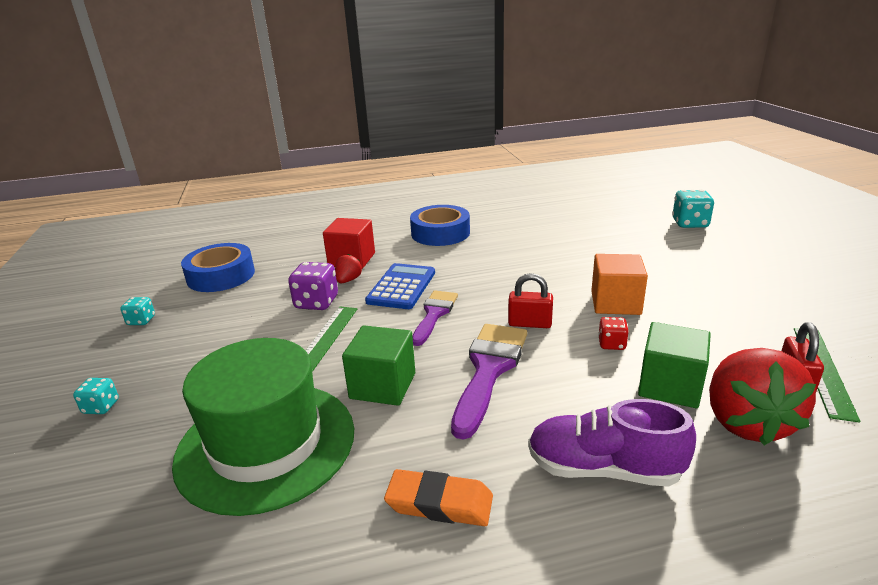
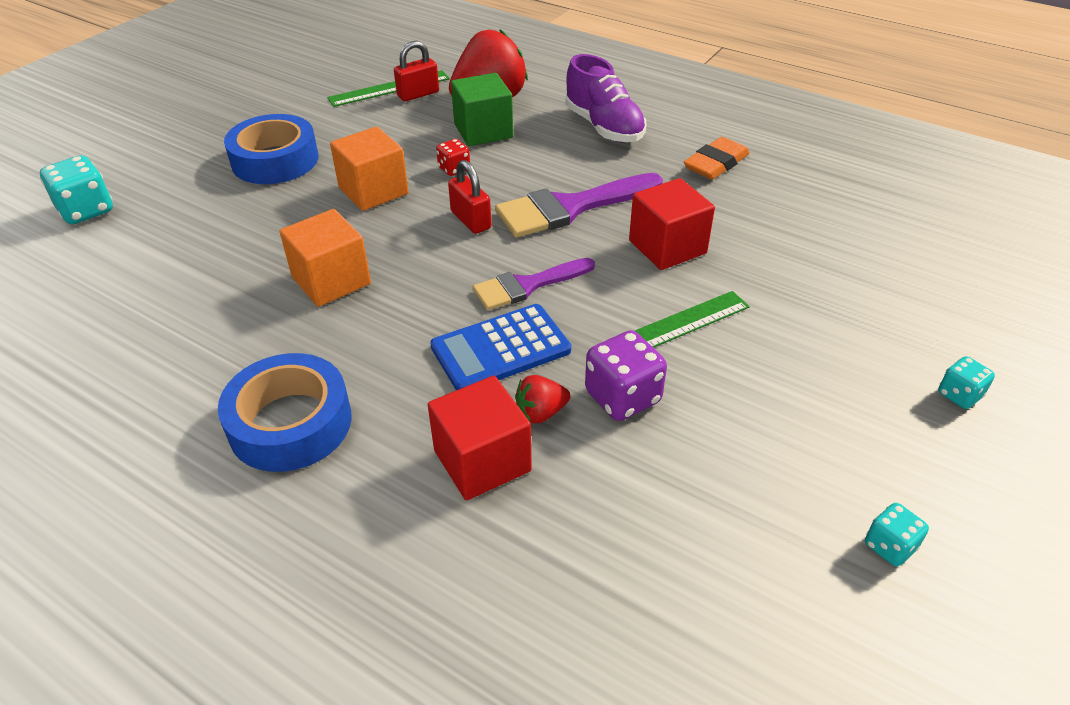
camera: 135 degrees left, 15 degrees up
green hat [172,338,354,516] -> none
blue tape [181,243,255,292] -> blue tape moved to [224,114,319,184]
green cube [342,325,415,406] -> red cube [629,178,715,270]
orange eraser [384,469,493,526] -> orange eraser turned 75 degrees clockwise [684,137,750,180]
none -> orange cube [280,209,371,307]

